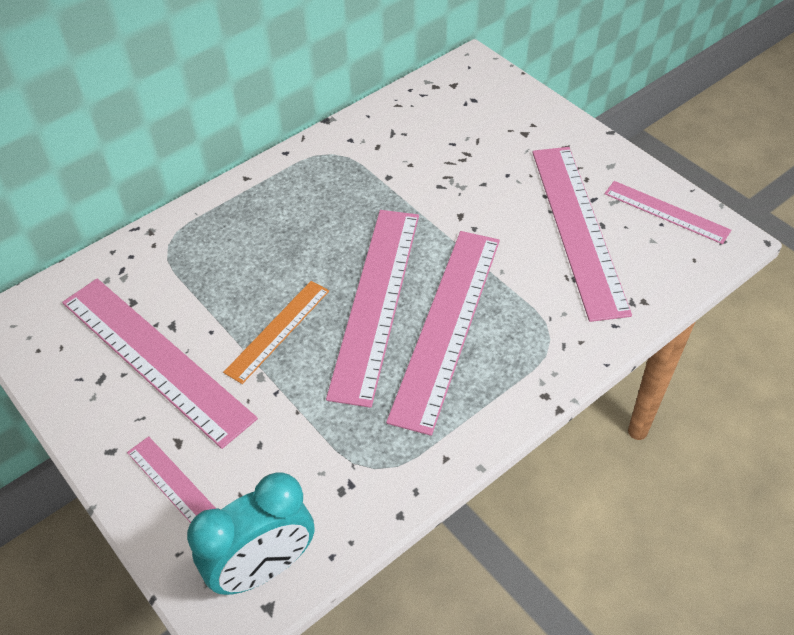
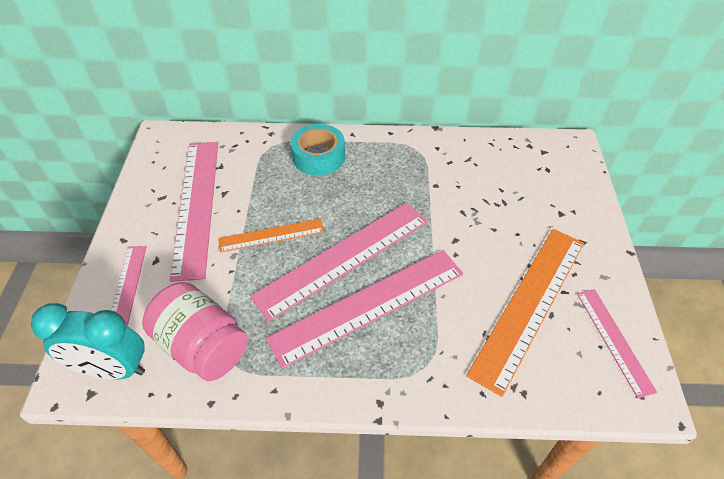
camera: 40 degrees right, 0 degrees up
pink ruler [532,147,632,322] -> orange ruler [466,229,584,397]
none -> pink jar [142,282,248,381]
none -> turquoise tape [291,124,345,176]

